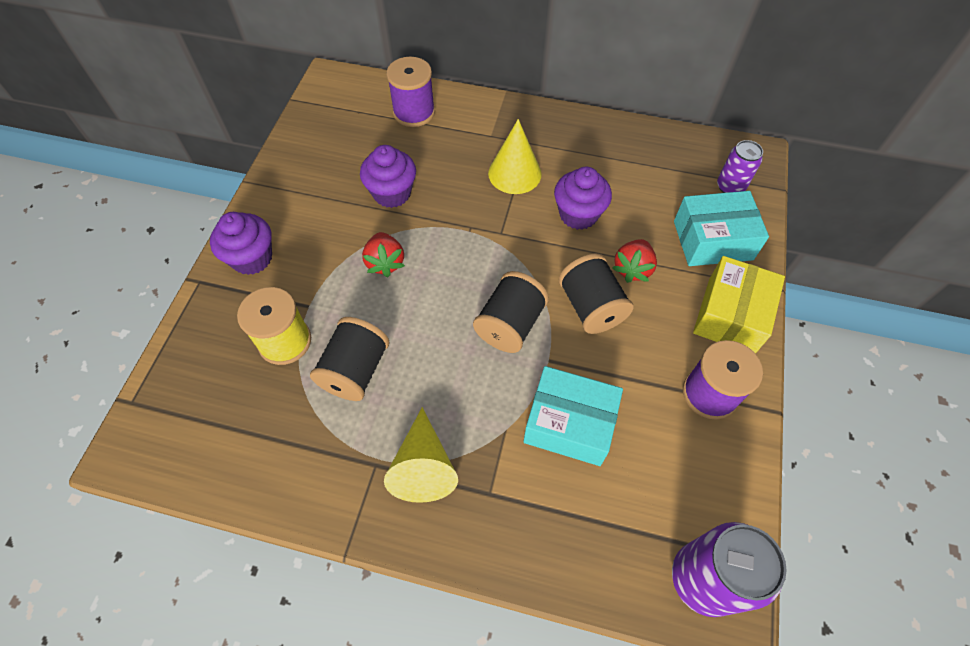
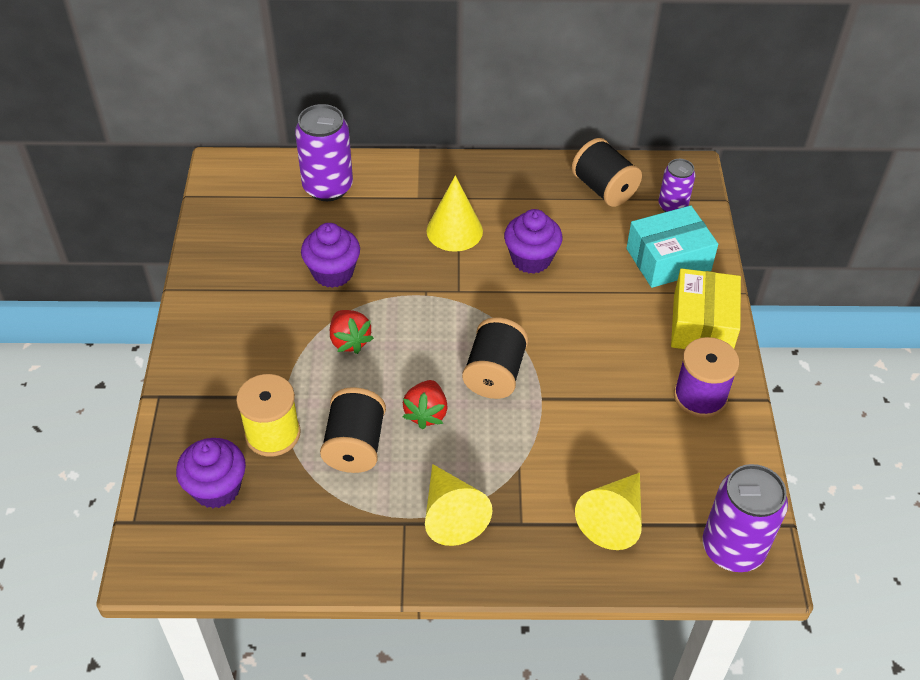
camera: 15 degrees left, 10 degrees down
purple cupcake [210,212,272,275] -> purple cupcake moved to [176,438,246,508]
purple spool [386,57,435,127] -> purple can [295,104,353,201]
turquoise box [523,366,623,466] -> none
black spool [558,254,634,334] -> black spool moved to [572,138,642,207]
red strawberry [612,239,657,283] -> red strawberry moved to [403,380,448,429]
none -> yellow cone [575,472,642,550]

